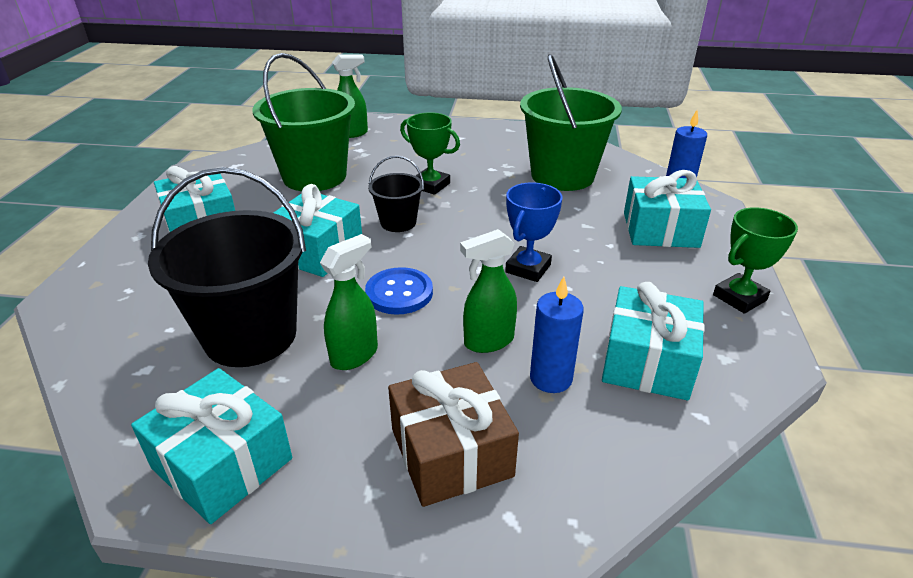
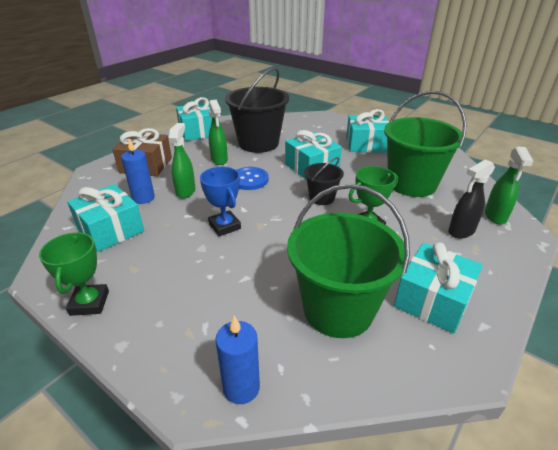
camera: 120 degrees right, 0 degrees up
turquoise gift [624,170,711,248] -> turquoise gift moved to [394,242,483,334]
none -> black spray bottle [448,159,495,239]

